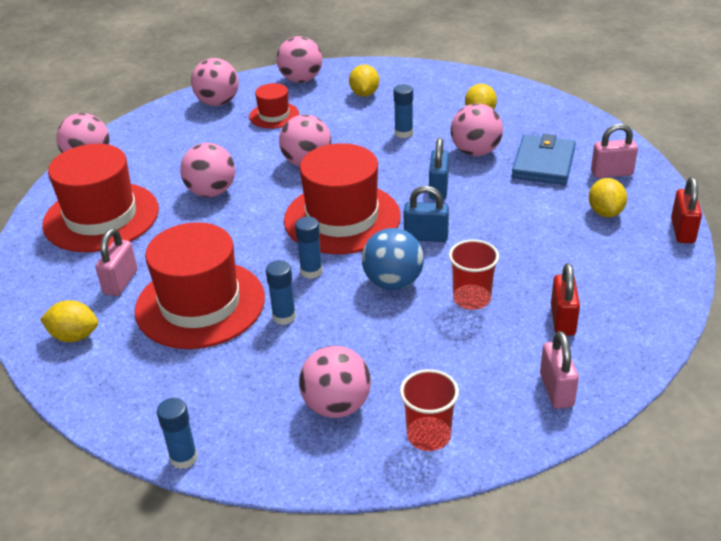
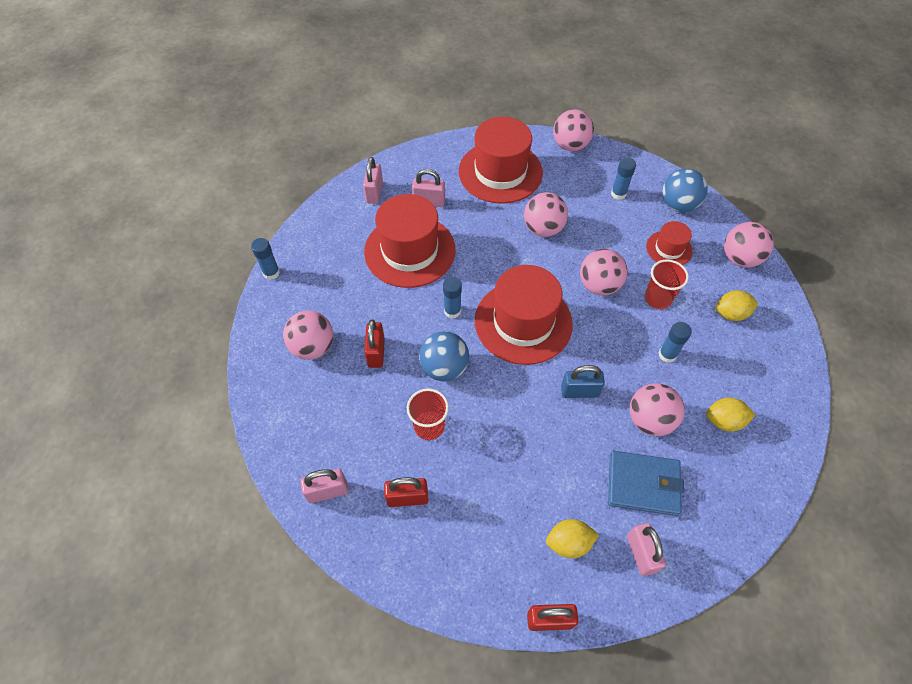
camera: 80 degrees right, 20 degrees up
yellow lemon [40,300,98,342] -> pink padlock [363,157,383,204]
pink ball [191,58,239,106] -> blue ball [662,169,708,212]
blue glue stick [266,260,296,325] -> blue glue stick moved to [611,158,636,200]
red cup [400,369,459,451] -> red cup moved to [645,260,689,309]
blue padlock [404,186,449,242] -> none
none -> red padlock [364,320,385,368]

